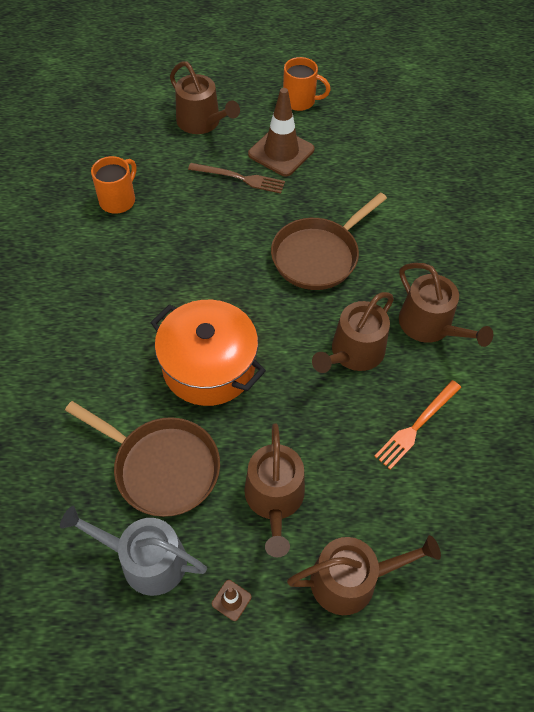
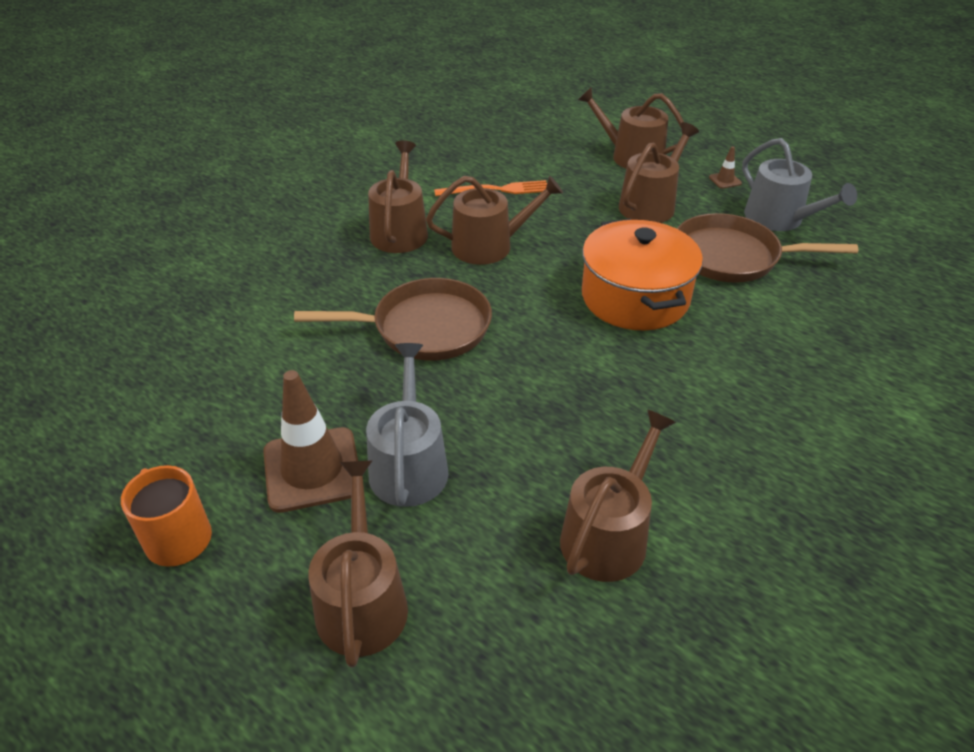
camera: 140 degrees left, 15 degrees down
brown pan [65,401,220,517] -> brown pan turned 60 degrees counterclockwise [677,213,858,283]
orange mug [91,156,137,214] -> brown watering can [560,410,676,582]
brown fork [188,163,285,194] -> grey watering can [366,343,449,507]

